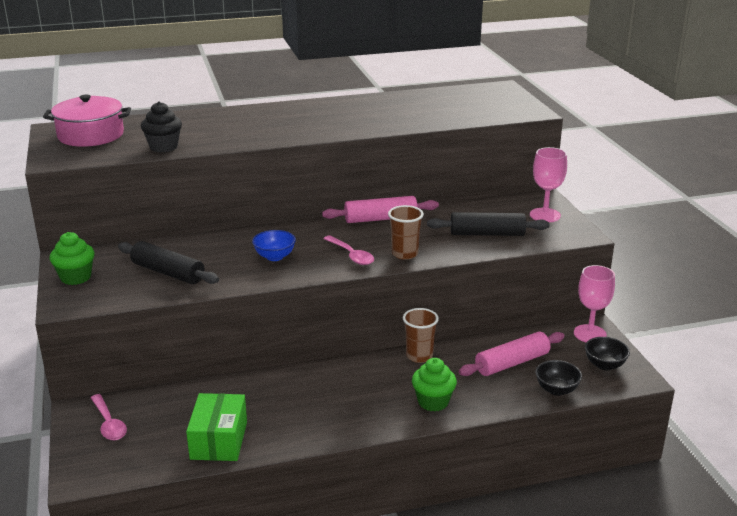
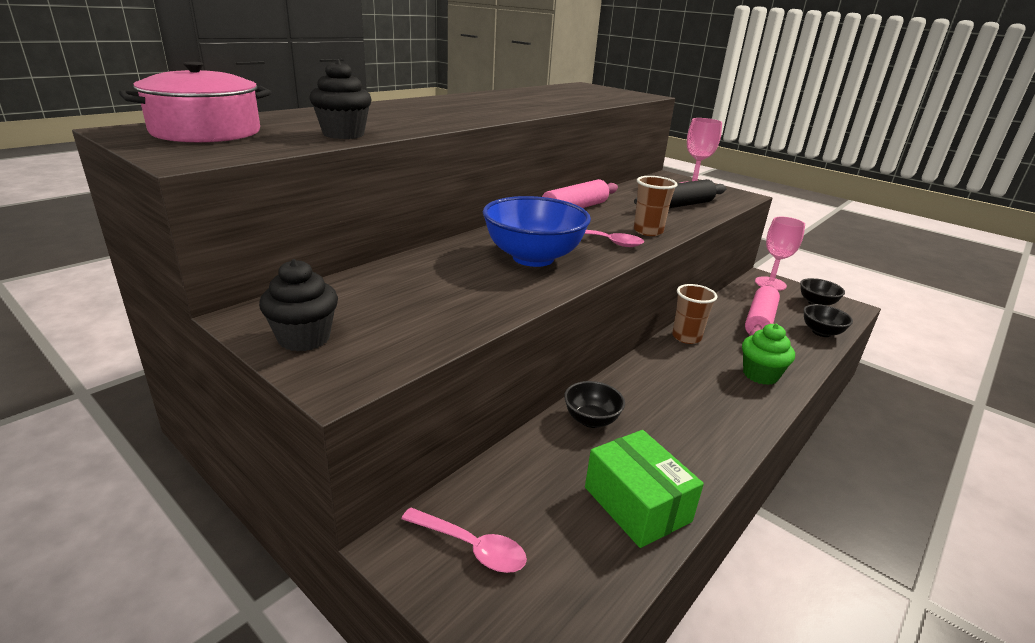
camera: 35 degrees left, 0 degrees up
green cupcake [50,232,95,285] -> black cupcake [259,259,338,351]
black rolling pin [118,241,219,284] -> none
blue bowl [252,230,296,261] -> blue bowl [483,196,591,267], size x1.90
none -> black bowl [564,381,625,428]

